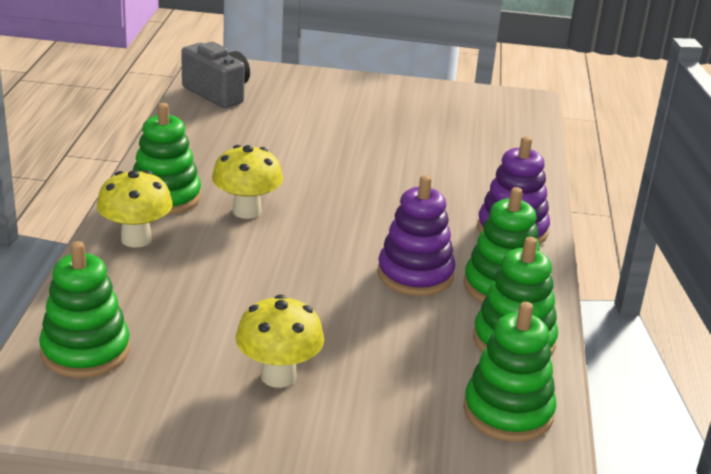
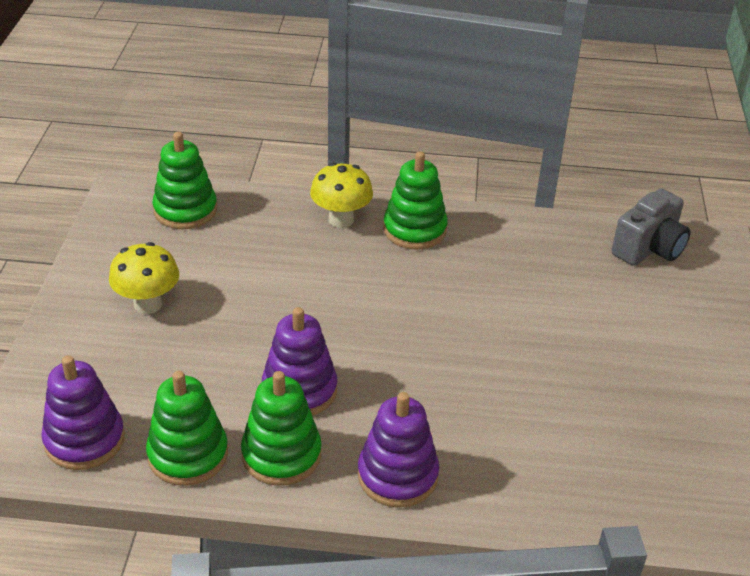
camera: 90 degrees right, 10 degrees up
yellow mushroom [212,145,283,219] -> none
green stacking toy [463,302,556,442] -> purple stacking toy [41,355,125,470]

